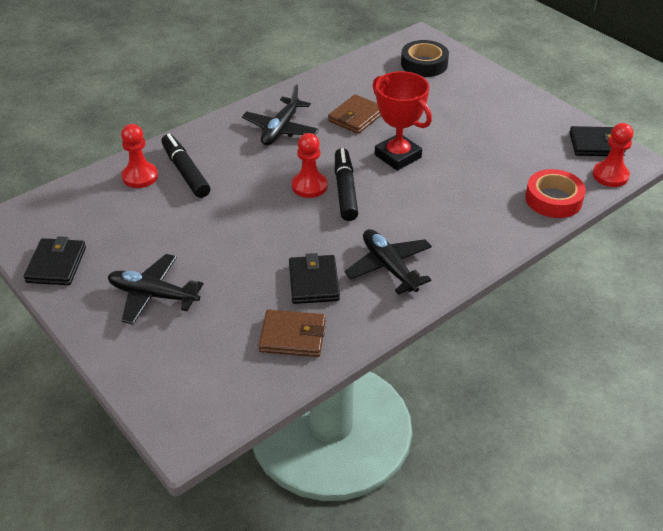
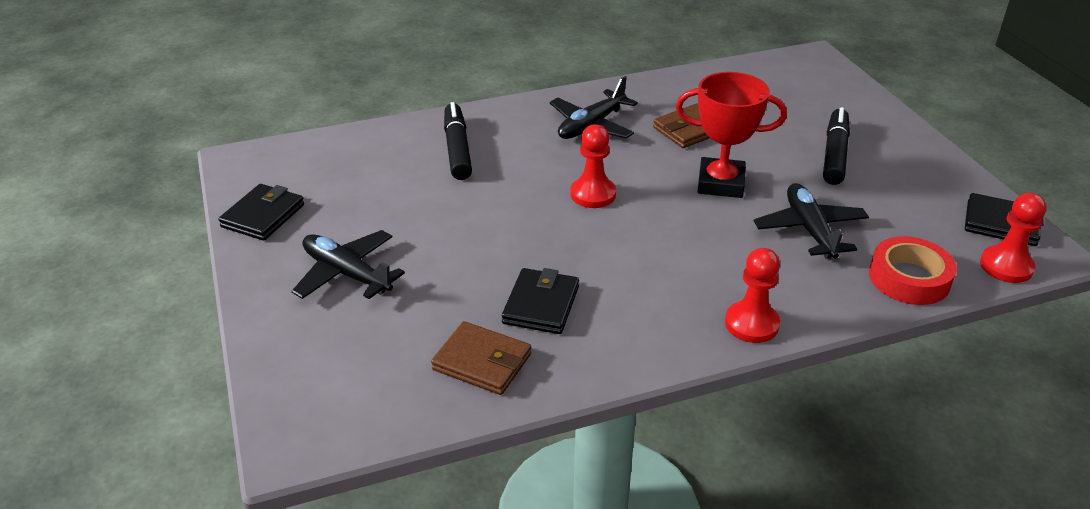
camera: 20 degrees right, 5 degrees down
red pawn [121,124,158,188] -> red pawn moved to [725,248,780,343]
black marker [335,148,358,221] -> black marker moved to [823,107,850,185]
black plane [344,229,432,295] -> black plane moved to [754,183,869,259]
red trophy [373,71,432,171] -> red trophy turned 60 degrees counterclockwise [676,72,787,198]
black tape [401,40,449,77] -> none

